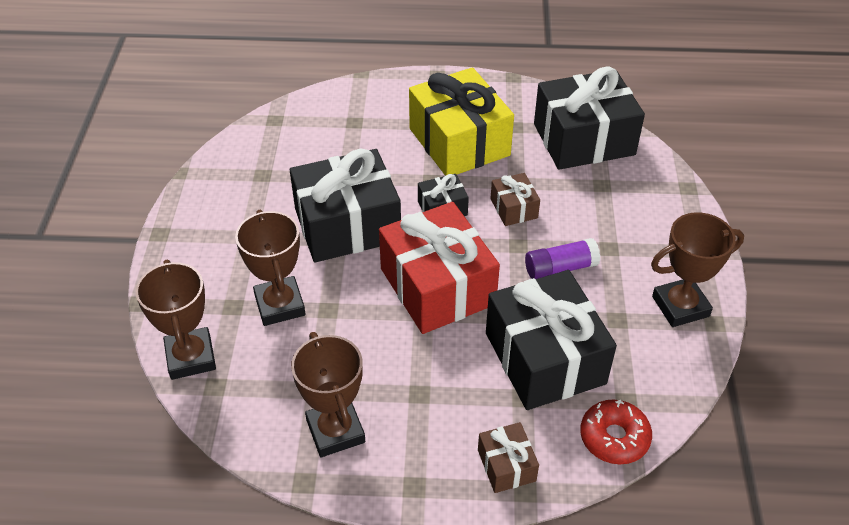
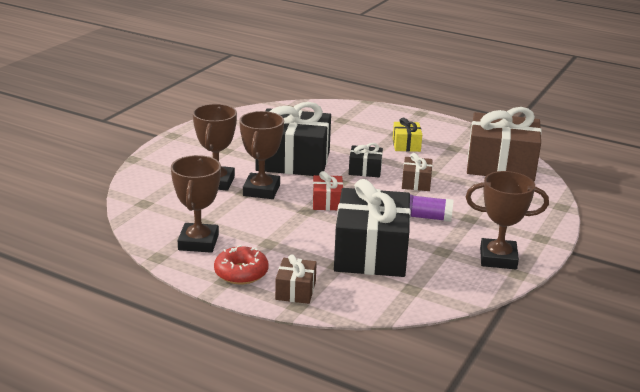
camera: 25 degrees right, 20 degrees down
brown trophy [135,260,216,380] -> brown trophy moved to [239,111,284,199]
red gift [379,202,500,334] -> red gift [313,171,343,210], size x0.46
yellow gift [409,67,514,176] -> yellow gift [393,118,422,152], size x0.46
black gift [534,67,645,170] -> brown gift [467,107,542,181]
red donut [580,399,652,464] -> red donut moved to [214,245,269,284]

